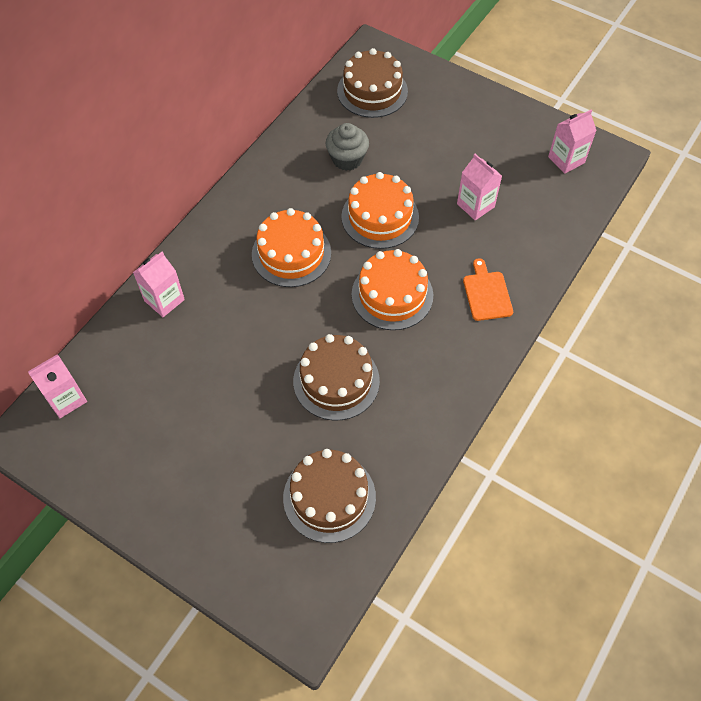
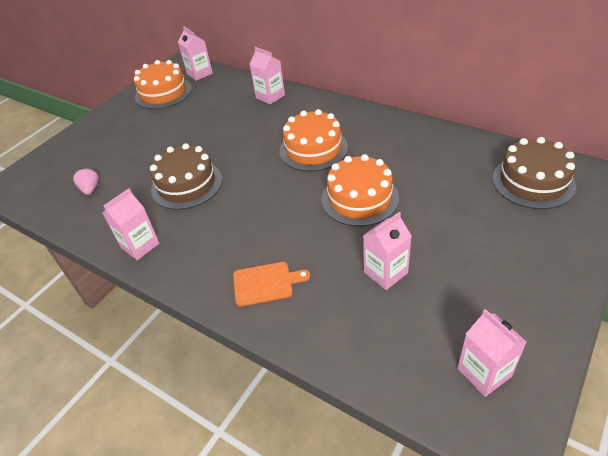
camera: 95 degrees right, 15 degrees down
brown cake [283,449,376,543] -> pink strawberry [73,168,99,195]
grey cupcake [326,123,369,171] -> none
orange cake [352,249,433,330] -> orange cake moved to [134,60,192,109]
none -> pink carton [102,189,160,260]

